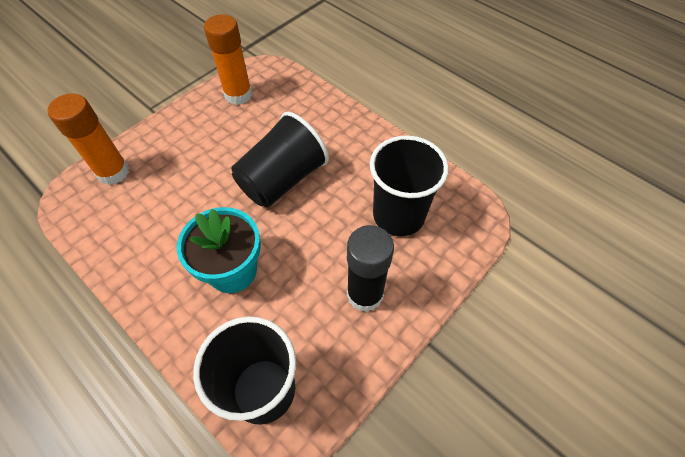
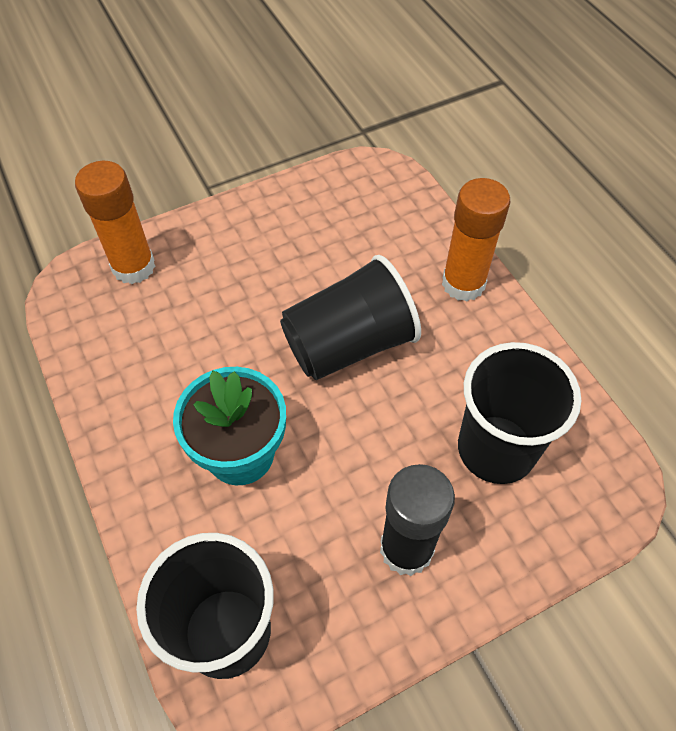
camera: 20 degrees right, 0 degrees up
orange glue stick [204,14,252,105] -> orange glue stick moved to [442,178,510,302]

